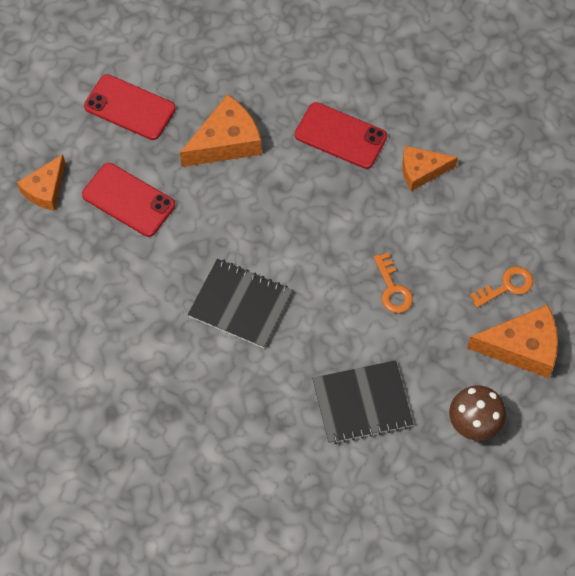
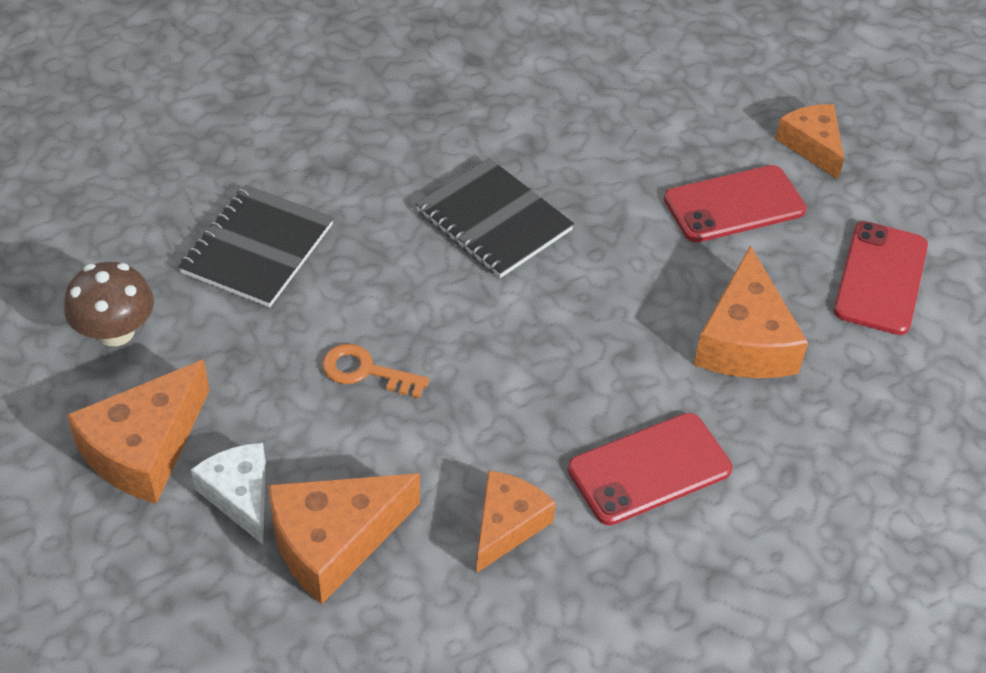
camera: 125 degrees right, 15 degrees down
red phone [84,74,176,140] -> red phone turned 45 degrees counterclockwise [834,221,928,335]
black notebook [188,259,293,348] -> black notebook turned 75 degrees clockwise [416,158,574,278]
orange key [470,266,533,308] -> white cheese [191,443,266,544]
none -> orange cheese [268,473,420,604]

